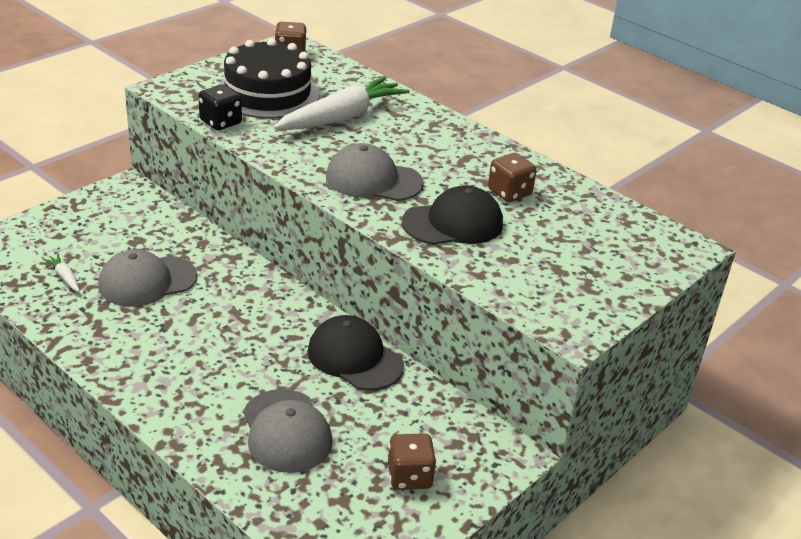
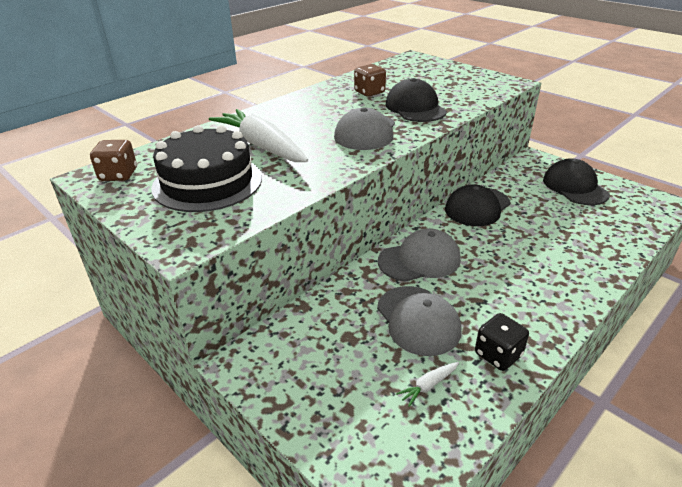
camera: 85 degrees left, 0 degrees up
black dice [199,85,242,130] -> black dice moved to [475,313,529,371]
grey cap [243,389,333,473] -> grey cap moved to [378,228,461,282]
brown dice [388,434,436,490] -> black cap [543,158,610,205]

